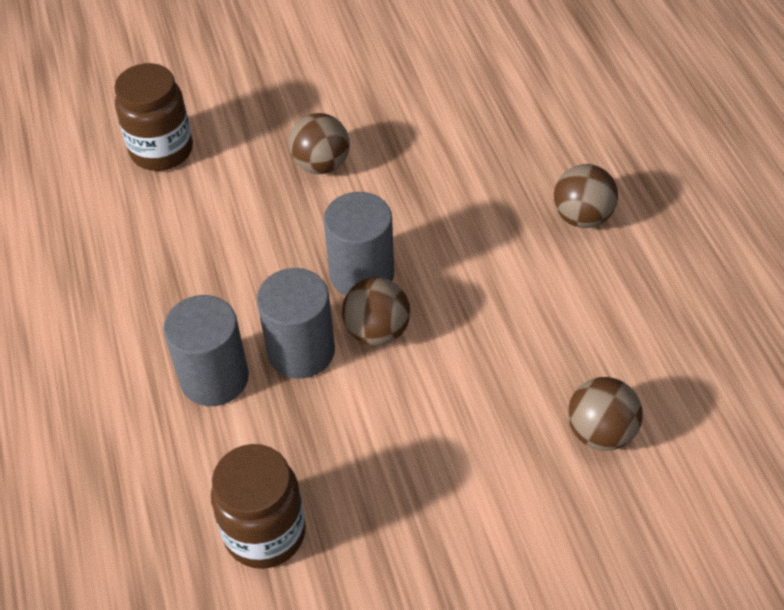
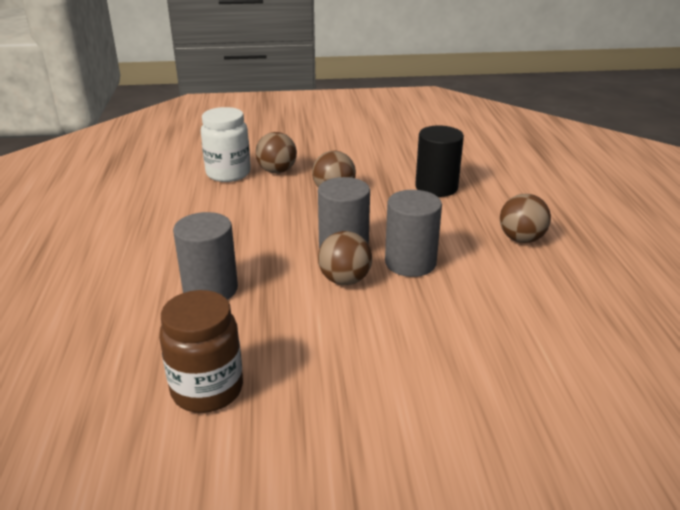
camera: 10 degrees right, 20 degrees down
brown jar [114,63,193,171] -> white jar [201,107,251,182]
grey cylinder [257,268,335,378] -> grey cylinder moved to [385,190,442,277]
brown ball [568,377,643,451] -> brown ball moved to [255,132,297,173]
none -> black cylinder [415,125,464,197]

